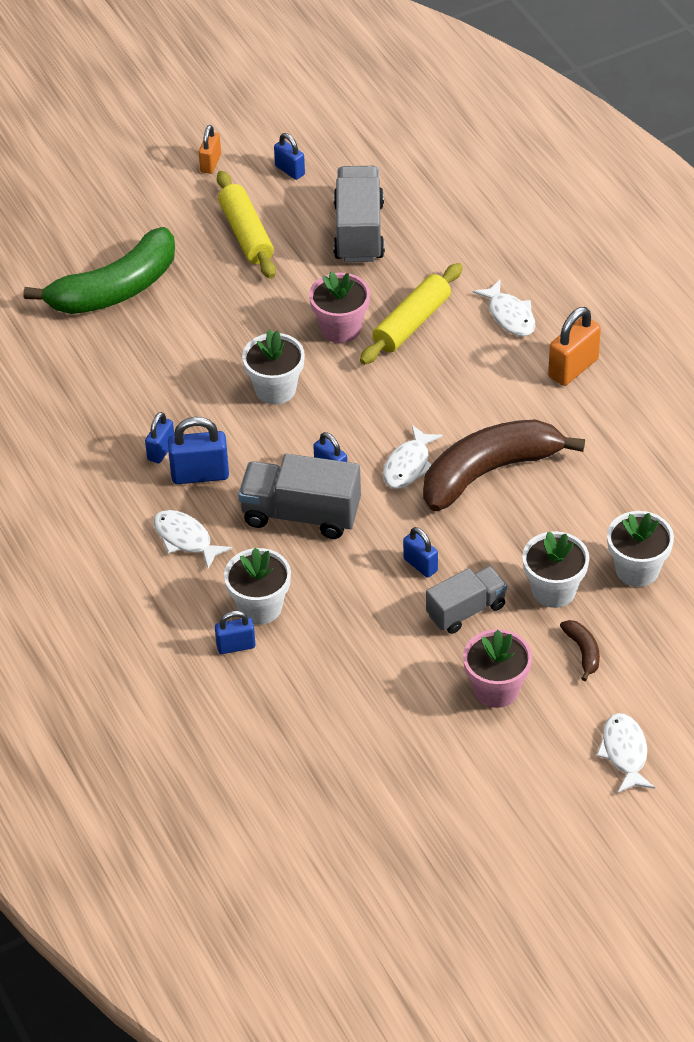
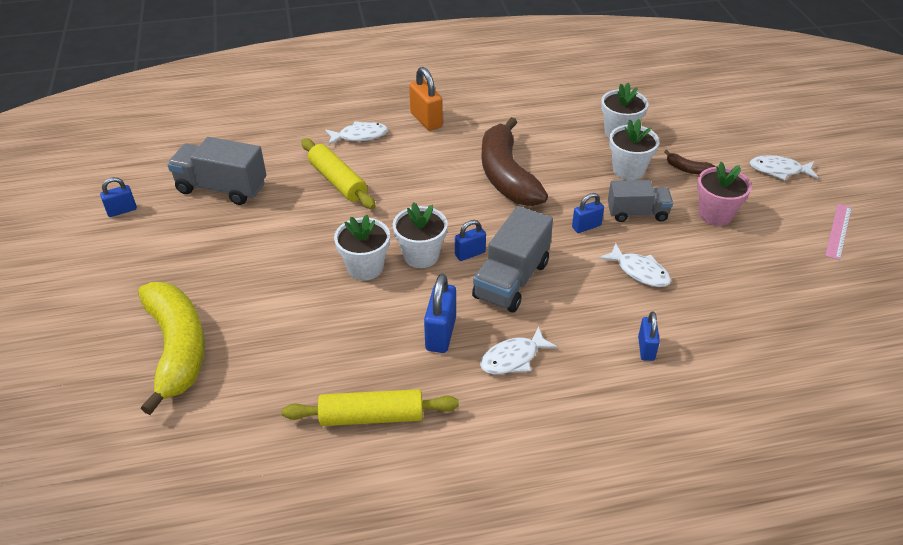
camera: 75 degrees left, 5 degrees down
green banana [23,227,175,314] -> yellow banana [138,282,205,415]
blue padlock [145,412,174,463] -> none
orange padlock [199,125,221,174] -> none
yellow rolling pin [217,171,276,279] -> yellow rolling pin moved to [282,389,459,426]
white flower pot [224,548,291,625] -> white flower pot moved to [393,202,448,268]
pink flower pot [309,272,370,343] -> none
white fish [383,425,443,489] -> white fish moved to [599,243,671,287]
grey truck [426,566,507,634] -> grey truck turned 105 degrees clockwise [608,180,673,222]
brown banana [560,620,600,681] -> brown banana turned 150 degrees counterclockwise [664,150,716,174]
none -> pink ruler [825,204,852,260]

